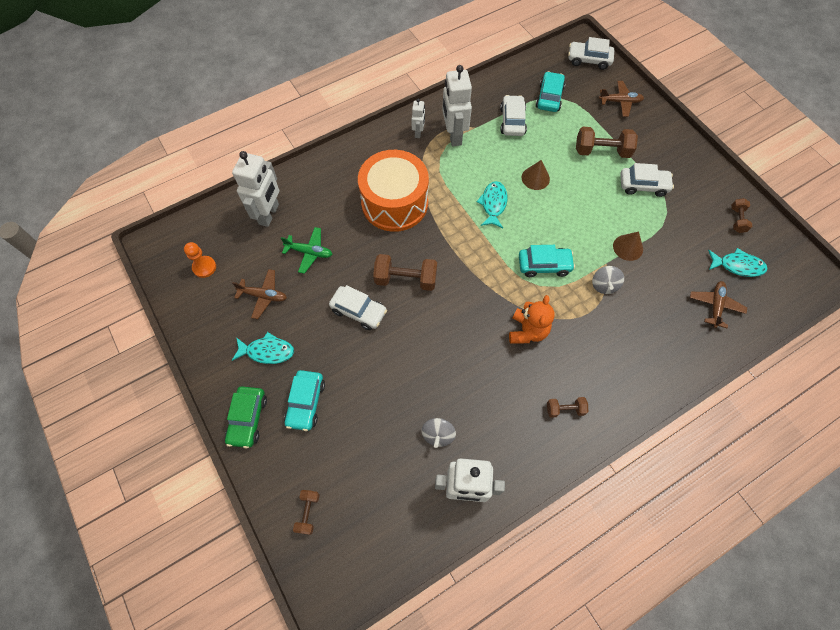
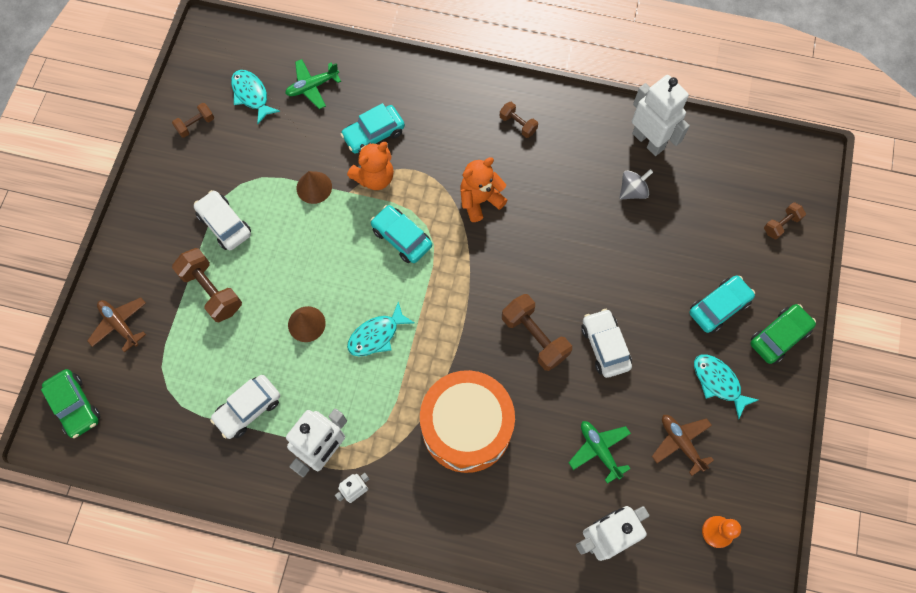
camera: 135 degrees left, 5 degrees up
turquoise car [536,71,565,112] -> turquoise car moved to [340,103,405,154]
white car [568,37,614,70] -> green car [41,369,101,438]
grey spinning top [592,266,624,294] -> orange teddy bear [347,142,394,190]
brown plane [690,281,747,328] -> green plane [285,59,341,109]

